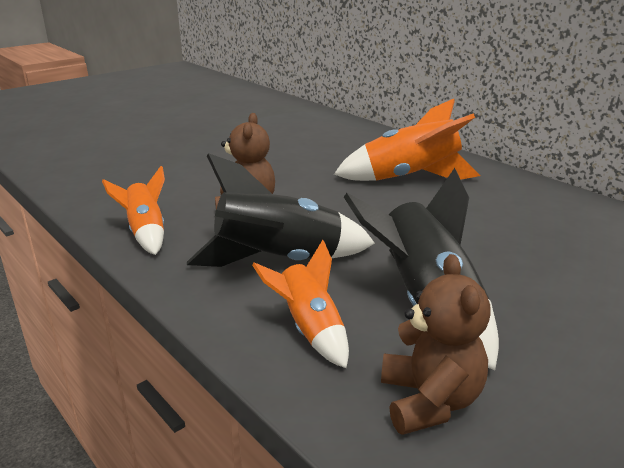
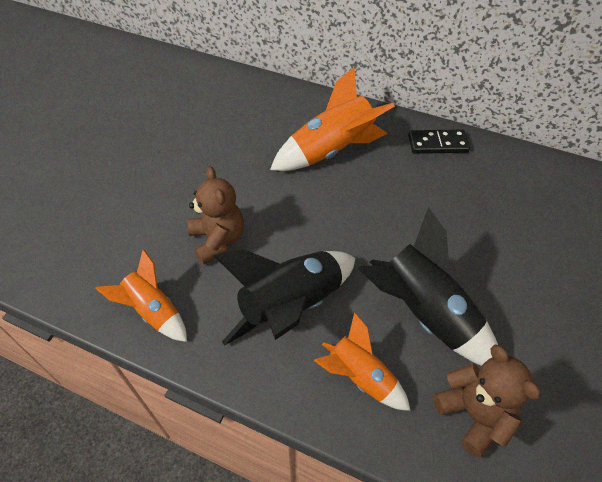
camera: 25 degrees left, 25 degrees up
none -> black domino [408,129,470,154]

